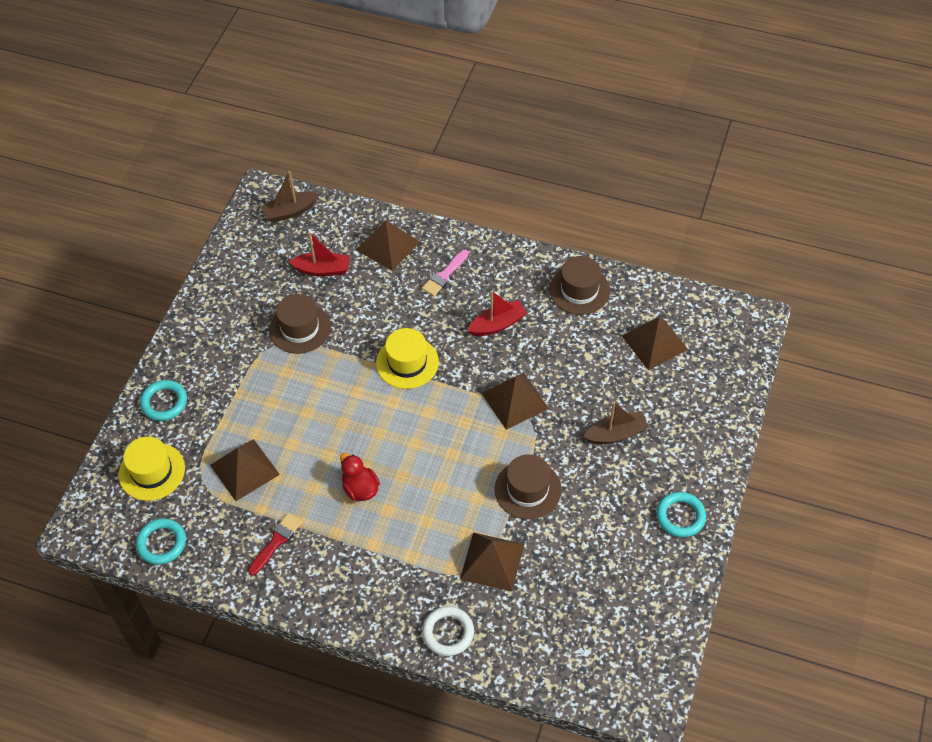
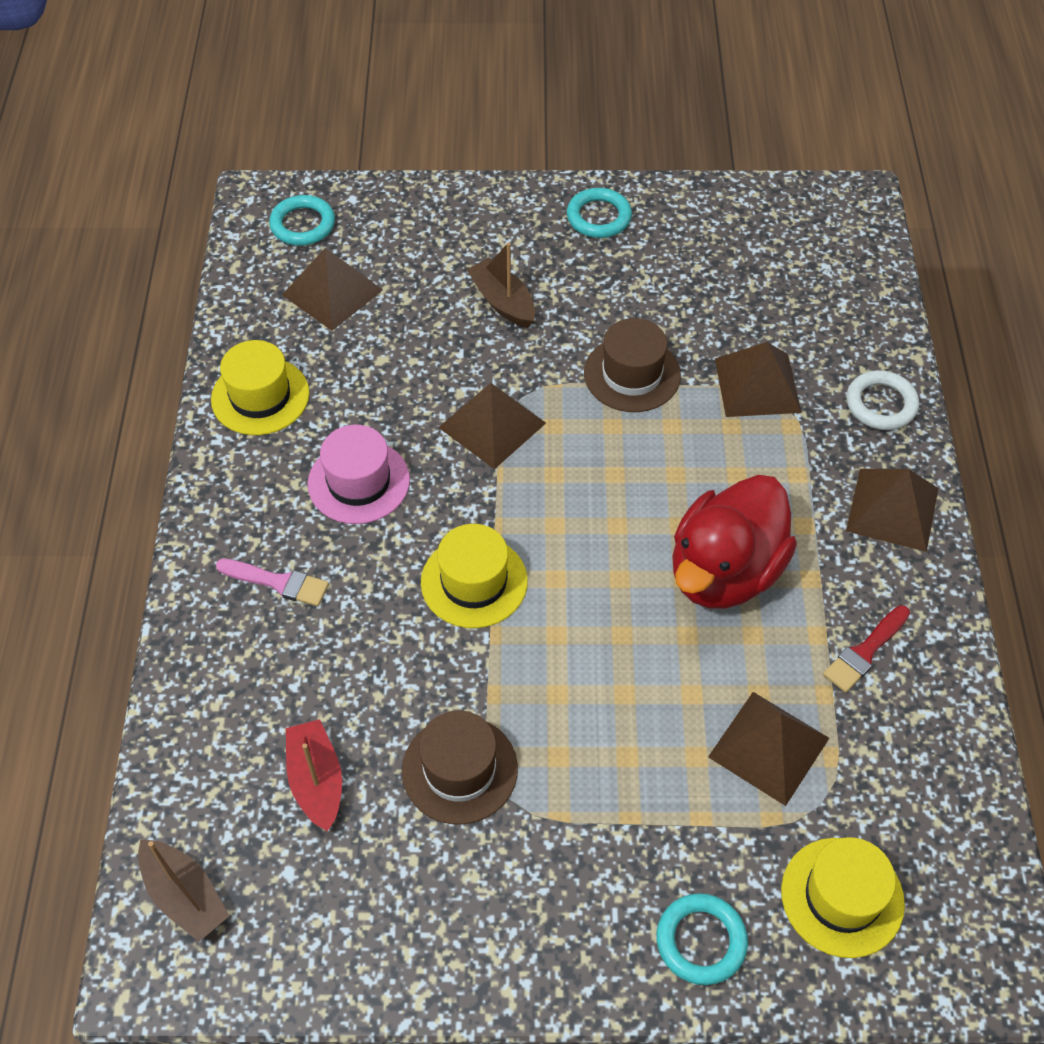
camera: 110 degrees left, 0 degrees up
turquoise ring [136,518,186,565] -> turquoise ring moved to [269,195,335,246]
red brush [248,513,302,576] -> red brush turned 60 degrees counterclockwise [823,605,910,693]
red duck [340,453,380,501] -> red duck [672,475,797,609], size x2.00
brown pyramid [357,220,420,271] -> brown pyramid moved to [846,469,938,552]
red boat [468,291,527,336] -> pink hat [308,425,410,524]
brown hat [549,256,610,315] -> yellow hat [211,340,309,435]

